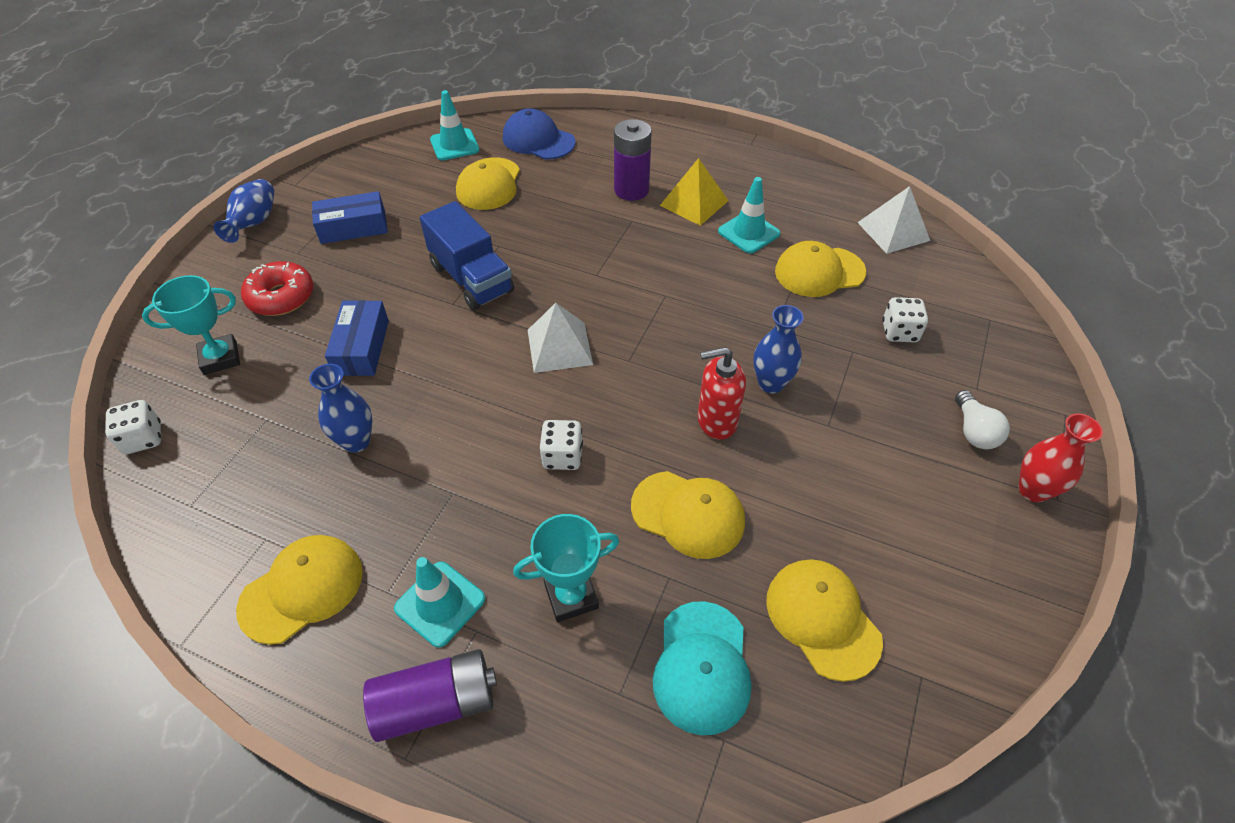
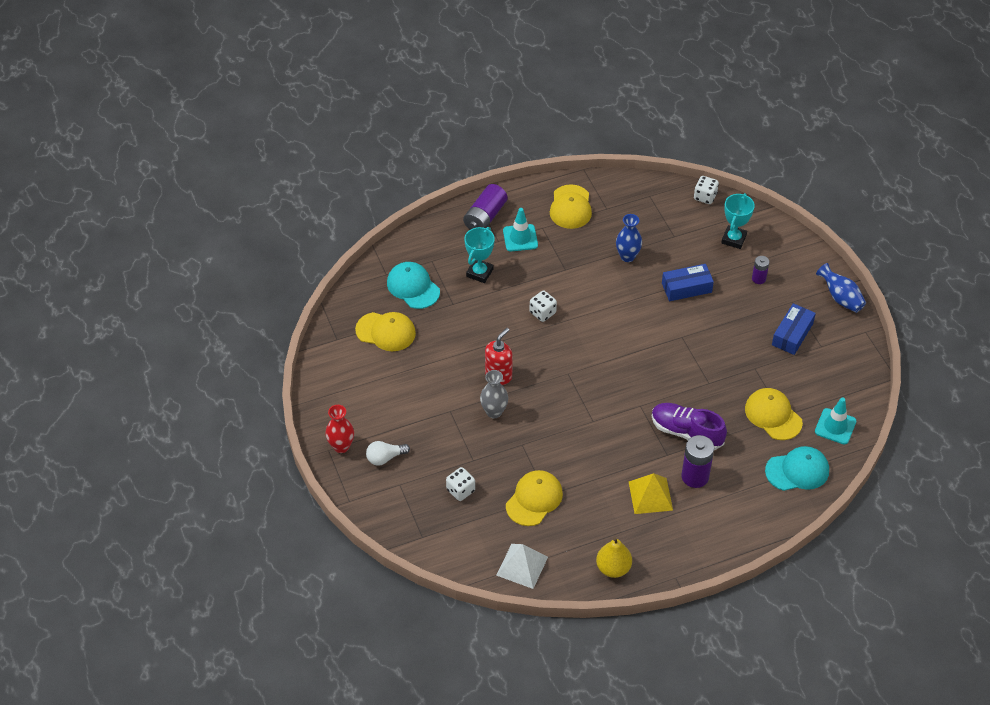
camera: 135 degrees right, 0 degrees up
red donut [241,261,313,316] -> purple battery [752,256,770,284]
blue box [325,300,389,376] -> blue box turned 60 degrees counterclockwise [662,264,714,301]
blue truck [420,201,514,310] -> none
blue cap [503,108,576,160] -> turquoise cap [765,446,829,491]
white pyramid [528,303,593,373] -> none
yellow cap [631,471,745,559] -> none
turquoise traffic cone [718,177,780,253] -> none
blue vase [753,305,804,393] -> grey vase [480,370,508,418]
white light bulb [955,390,1010,449] -> white light bulb turned 60 degrees counterclockwise [366,441,410,466]
none -> yellow pear [596,537,632,578]
none -> purple shoe [652,403,727,450]

